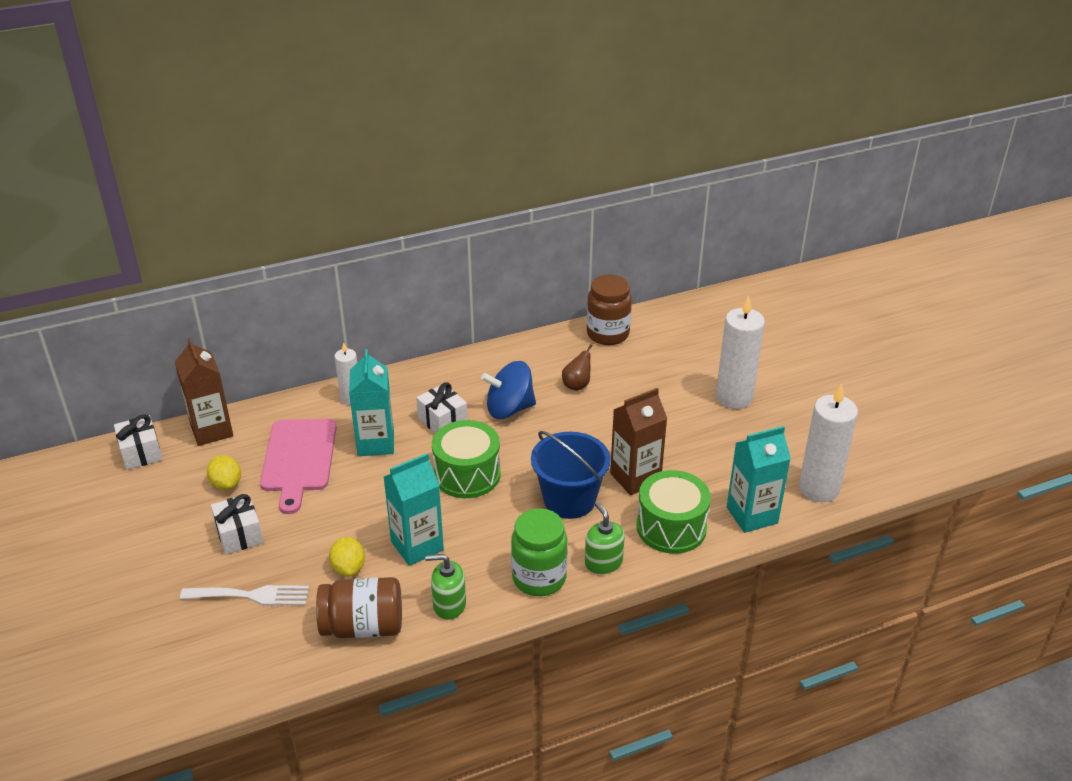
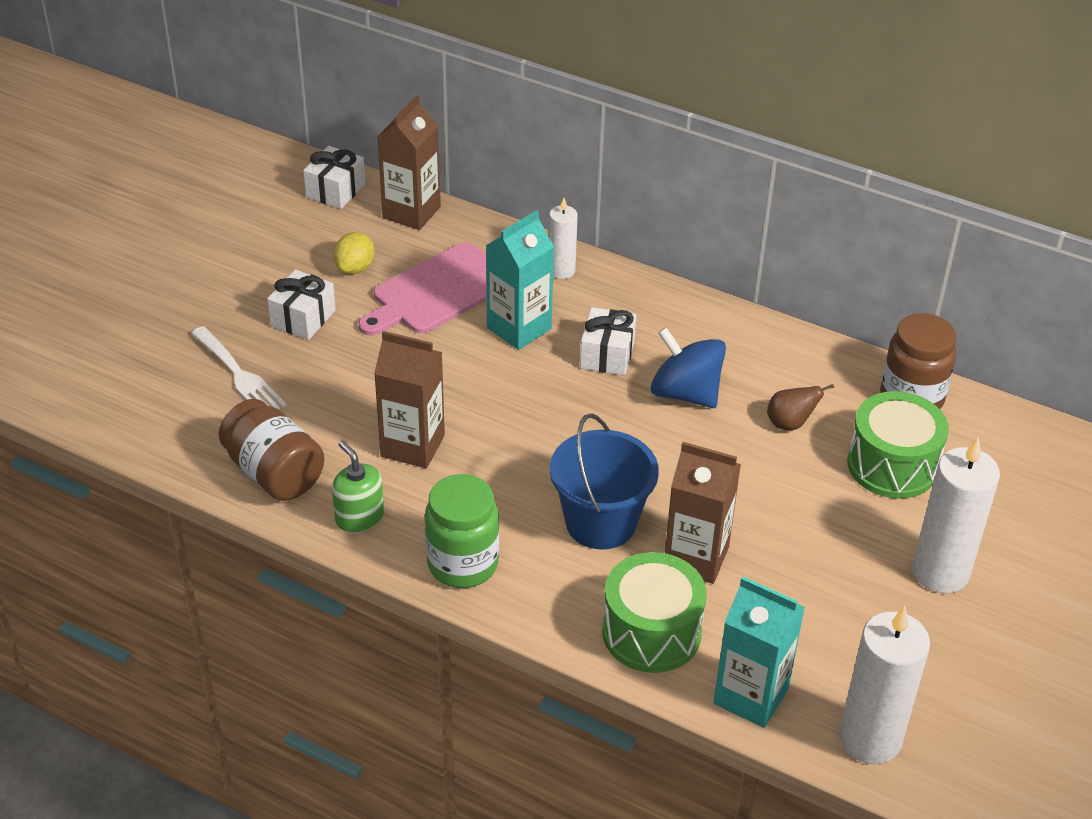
camera: 50 degrees right, 5 degrees up
yellow lemon [329,537,365,576] -> none
turquoise carton [384,453,444,566] -> brown carton [374,331,445,468]
green drum [432,420,501,498] -> green drum moved to [847,391,949,499]
green soap dispenser [585,502,625,574] -> none

